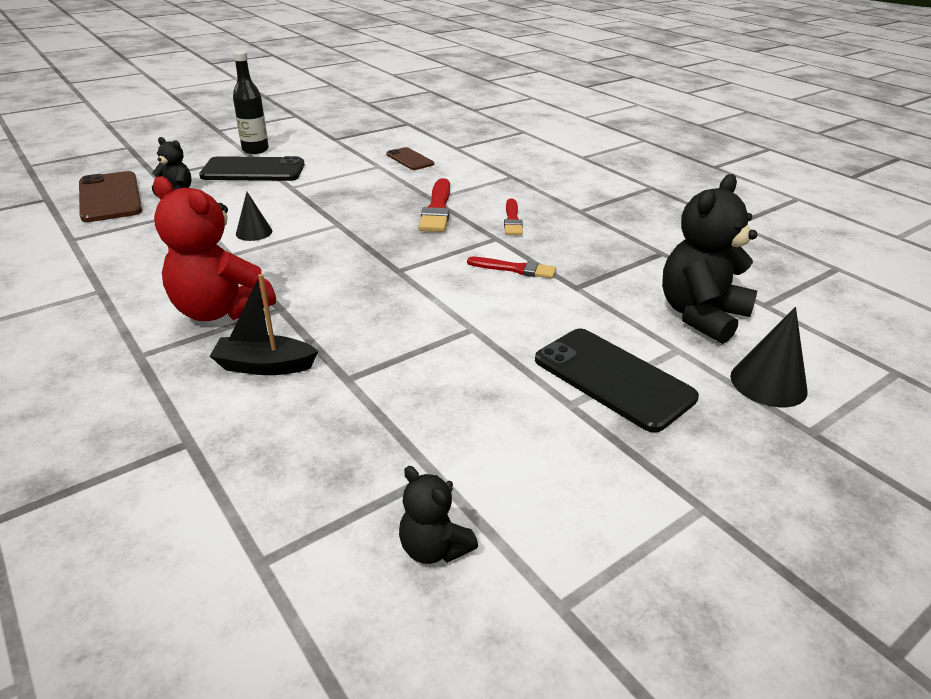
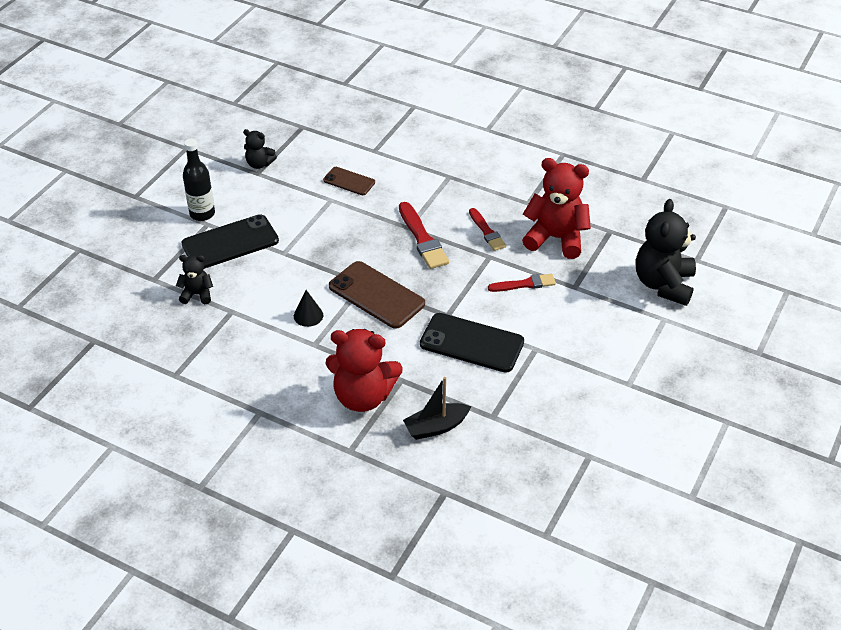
camera: 25 degrees left, 10 degrees up
brown phone [79,171,142,222] -> brown phone moved to [329,261,425,329]
black teddy bear [399,466,478,564] -> black teddy bear moved to [243,129,277,169]
black phone [535,328,699,433] -> black phone moved to [420,313,524,373]
black cone [730,307,808,407] -> none
none -> red teddy bear [522,158,591,259]

